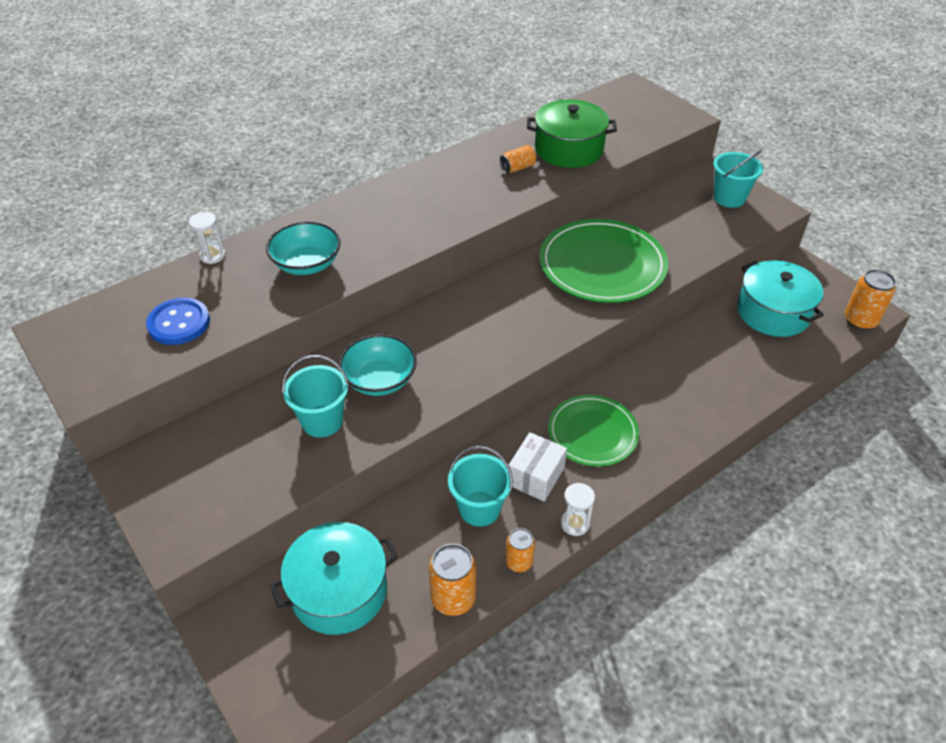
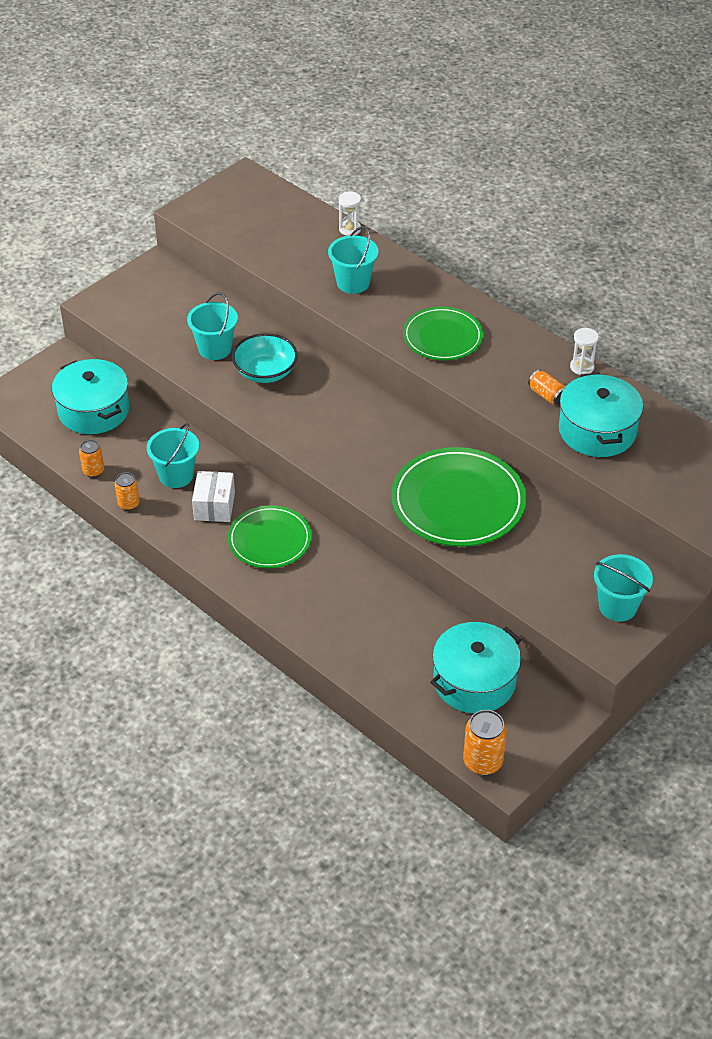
camera: 80 degrees right, 0 degrees up
blue button [146,298,210,345] -> none
turquoise bowl [266,221,341,275] -> turquoise bucket [328,226,378,294]
orange can [429,544,476,616] -> orange can [79,440,104,478], size x0.63
white box [509,432,567,501] -> white box turned 75 degrees clockwise [192,471,235,522]
green pot [527,100,617,168] -> turquoise pot [559,373,643,457]
white hourglass [561,483,595,536] -> white hourglass moved to [570,328,599,375]
none -> green plate [403,307,483,360]

